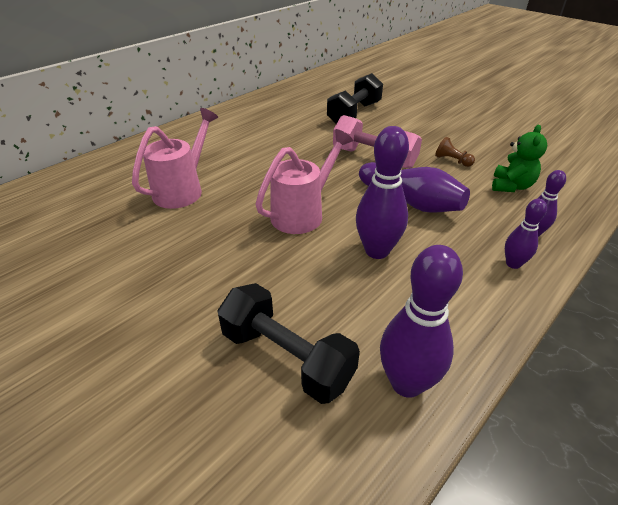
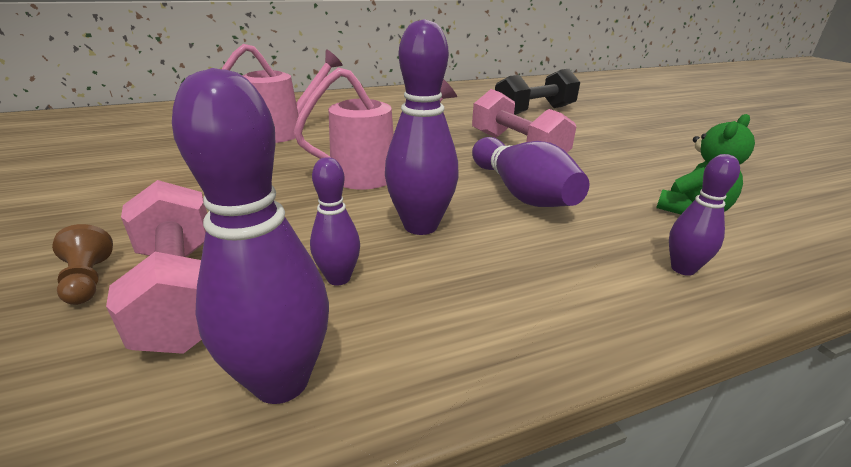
camera: 25 degrees right, 10 degrees down
black dumbbell [217,283,360,404] -> pink dumbbell [106,180,207,354]
brown pawn [435,137,475,167] -> brown pawn moved to [52,224,113,305]
purple bowling pin [505,199,547,269] -> purple bowling pin moved to [310,157,360,286]

